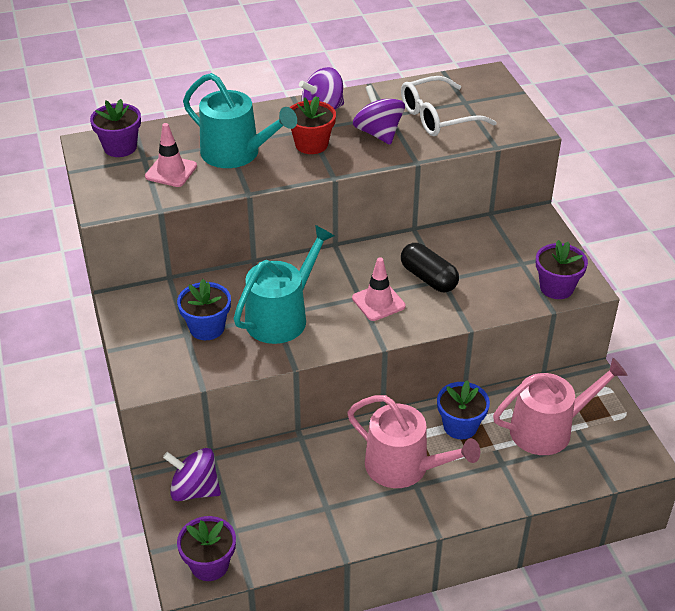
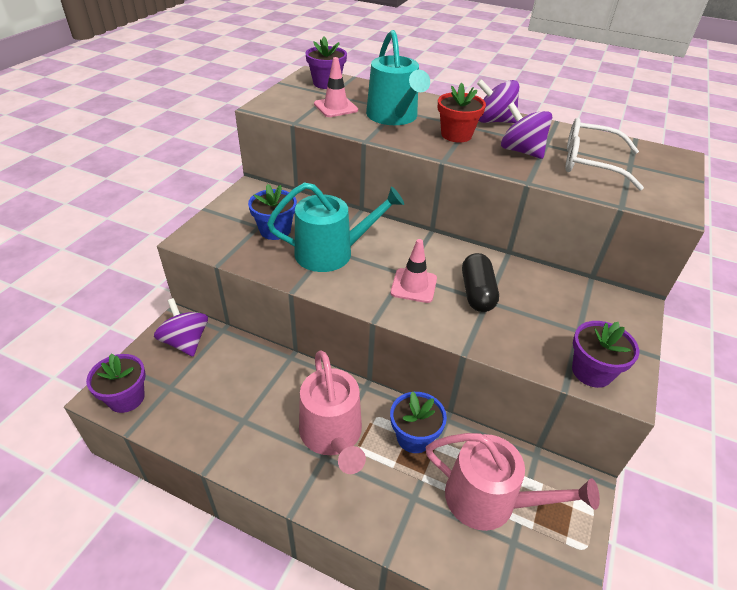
camera: 40 degrees right, 0 degrees up
purple spinning top [353,85,405,145] -> purple spinning top turned 60 degrees counterclockwise [501,102,552,159]

